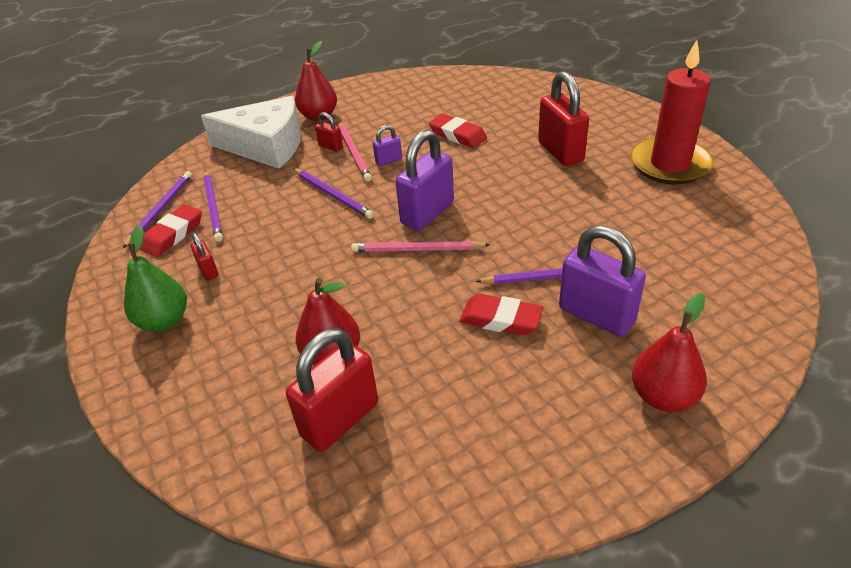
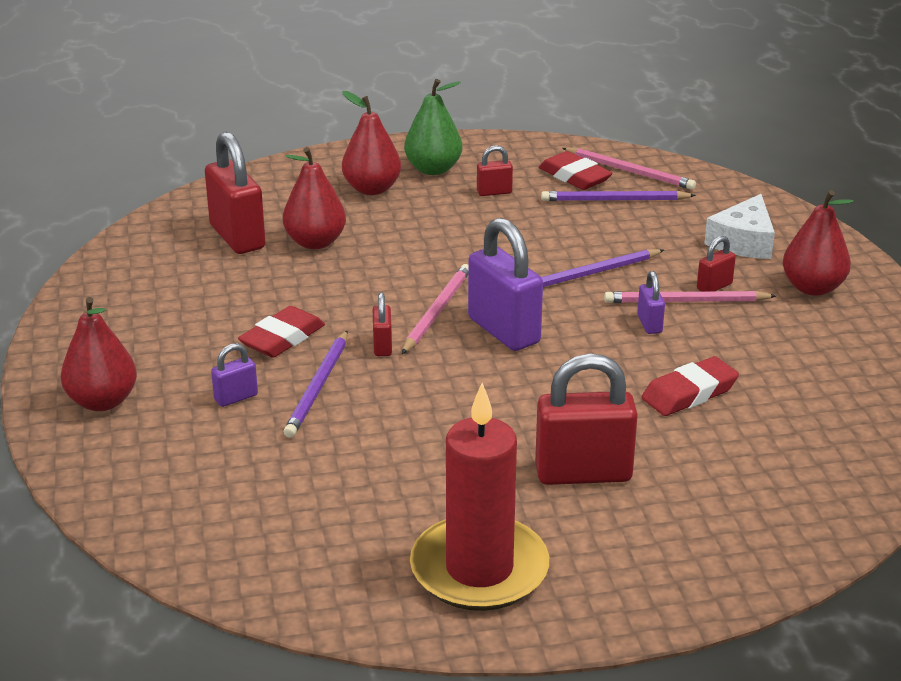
camera: 105 degrees right, 10 degrees down
purple pencil [123,171,192,248] -> pink pencil [562,147,696,190]
white cheese [201,96,301,169] -> white cheese [704,194,775,259], size x0.60
purple padlock [559,225,646,336] -> purple padlock [211,343,258,407], size x0.48
none -> red pear [342,91,401,195]
none -> red padlock [373,292,392,356]

